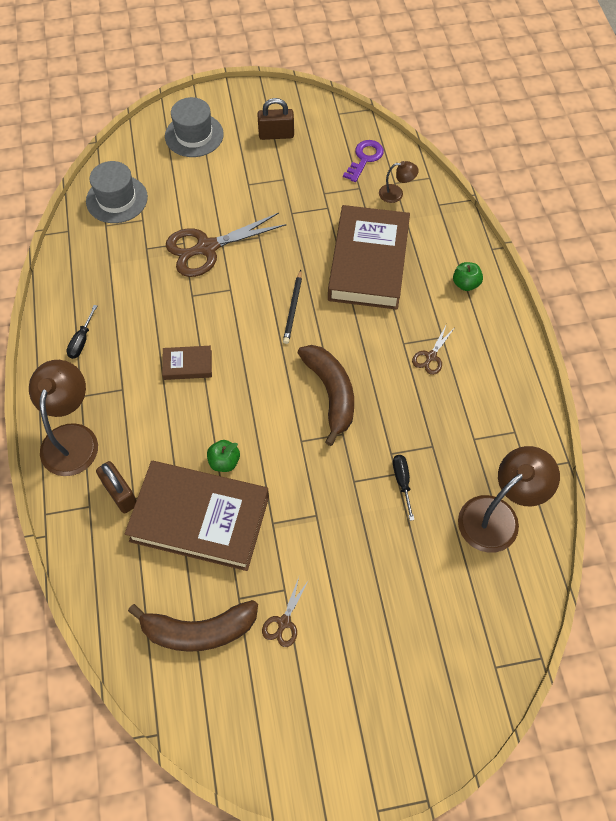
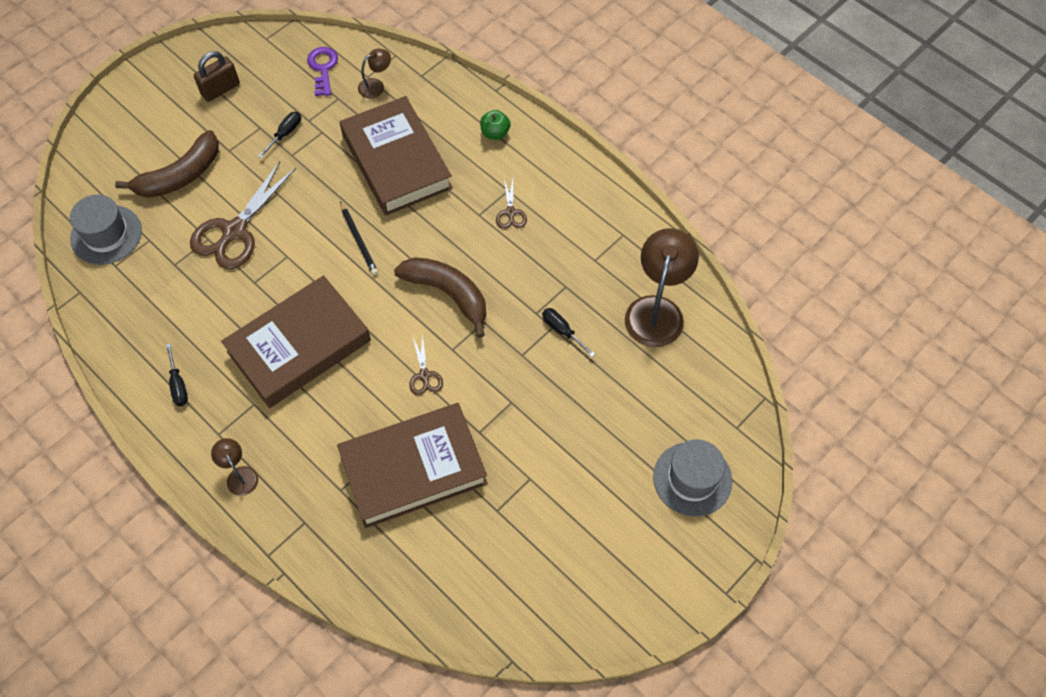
camera: 35 degrees left, 0 degrees up
brown lamp [29,360,98,476] -> brown lamp [211,438,258,496], size x0.49
brown padlock [96,461,137,513] -> none
brown banana [128,600,258,652] -> brown banana moved to [115,130,219,198]
brown book [162,346,212,380] -> brown book [221,275,371,408], size x2.33
grey hat [165,97,224,157] -> grey hat moved to [653,439,732,517]
green apple [207,440,240,472] -> none
brown scissors [262,577,309,647] -> brown scissors moved to [409,334,443,395]
none -> black screwdriver [258,112,301,158]

